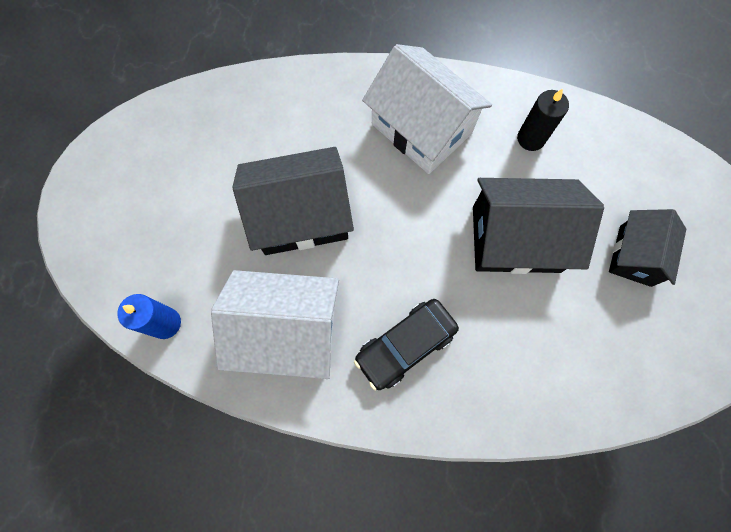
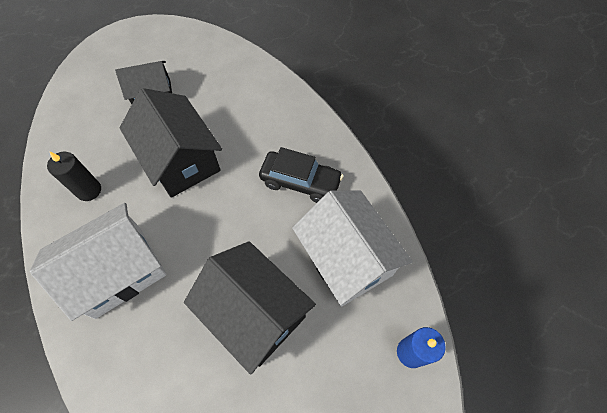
camera: 125 degrees left, 10 degrees down
white house [362,44,492,174] -> white house turned 45 degrees clockwise [30,203,167,321]

